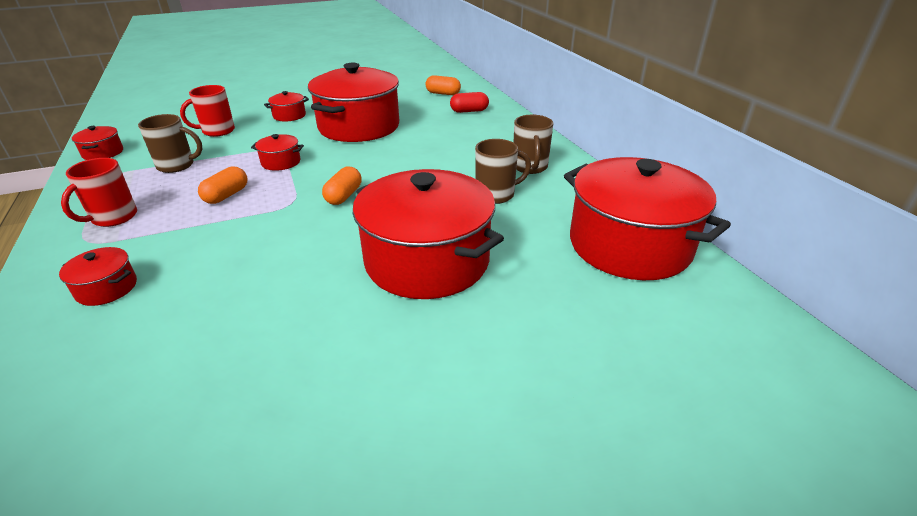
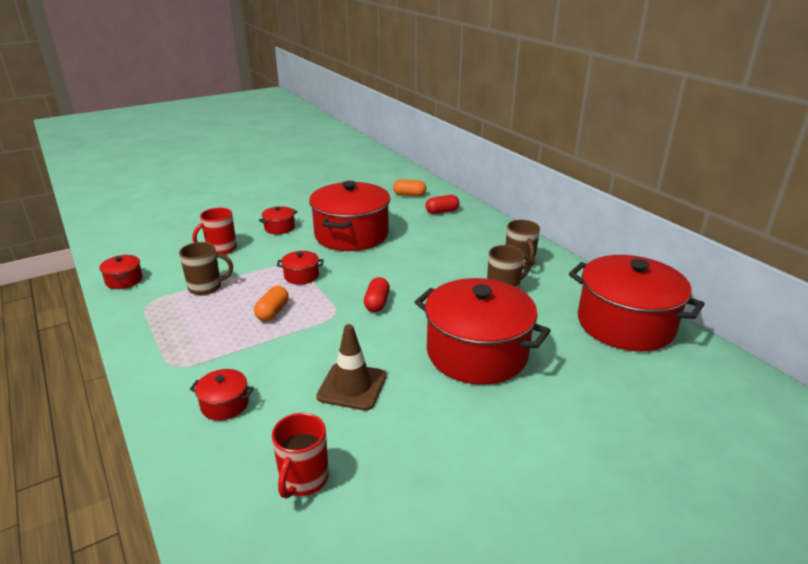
camera: 10 degrees left, 5 degrees down
red mug [61,158,137,227] -> red mug moved to [272,413,329,499]
orange capsule [322,167,361,205] -> red capsule [364,277,390,312]
none -> brown traffic cone [316,324,386,411]

